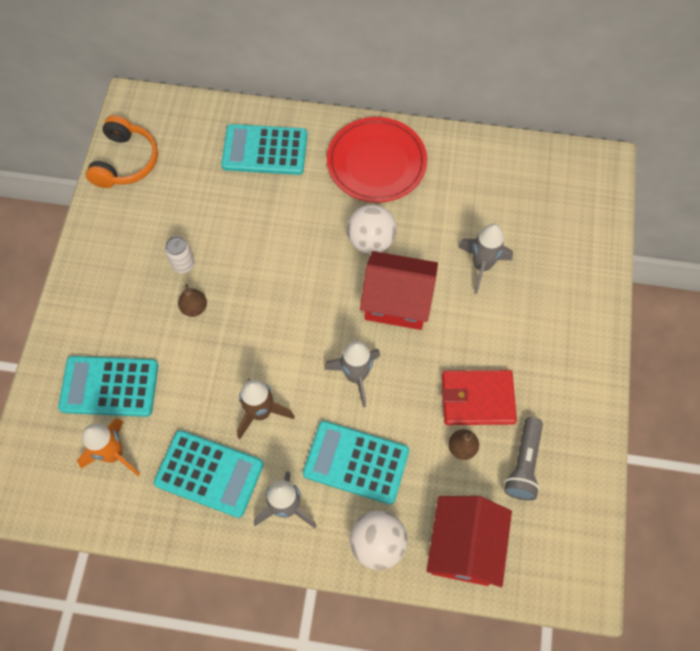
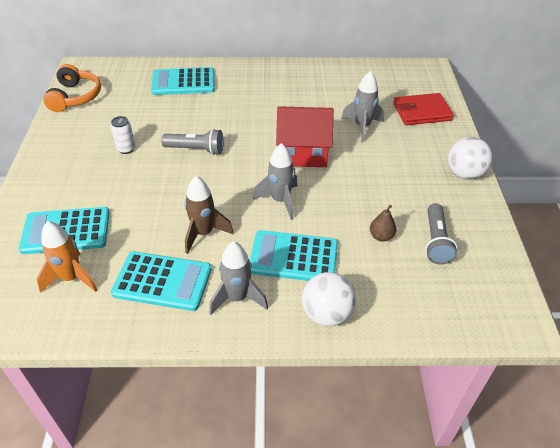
camera: 10 degrees left, 20 degrees down
brown pear [178,284,207,317] -> none
red plate [327,117,427,203] -> none
white ball [347,205,397,254] -> white ball moved to [448,137,493,180]
red house [426,496,512,587] -> none
red wallet [442,370,517,425] -> red wallet moved to [393,93,454,125]
none -> grey flashlight [161,129,224,155]

